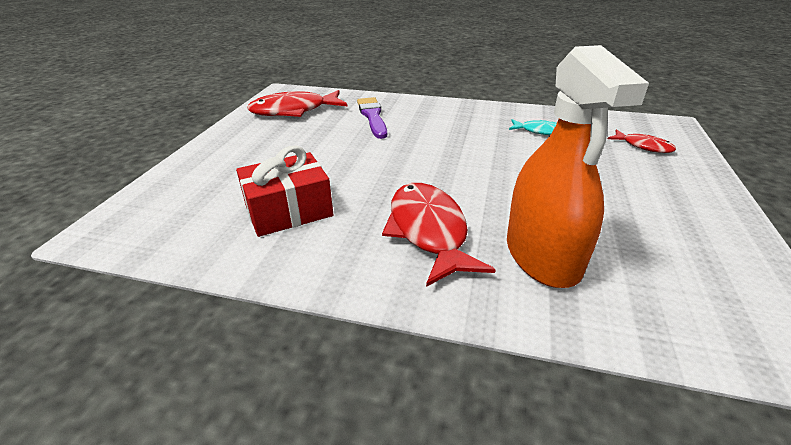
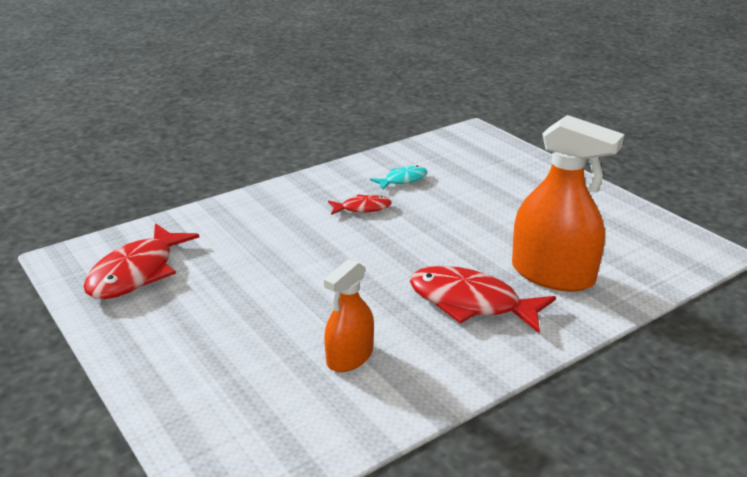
camera: 50 degrees left, 5 degrees down
red gift [236,145,333,237] -> orange spray bottle [324,259,374,372]
purple brush [357,97,387,139] -> none
red fish [608,129,676,153] -> red fish moved to [328,194,392,215]

